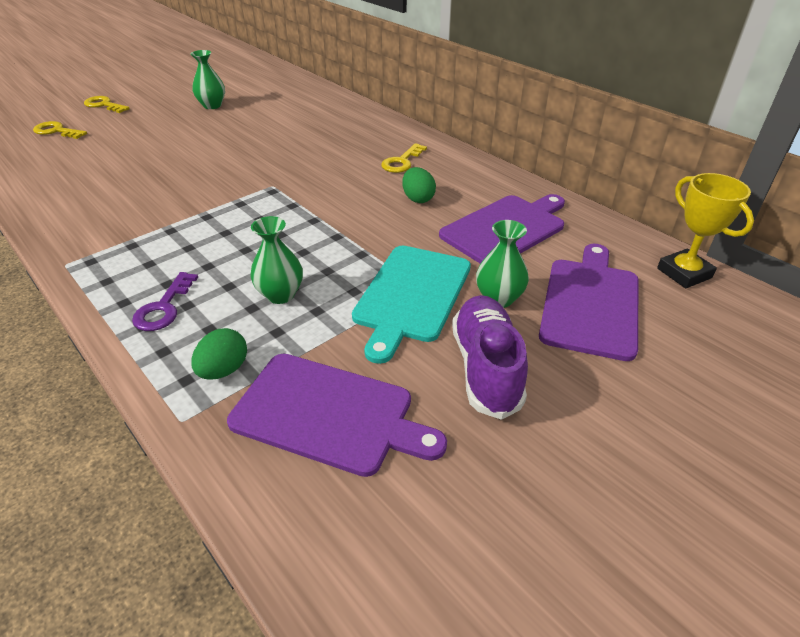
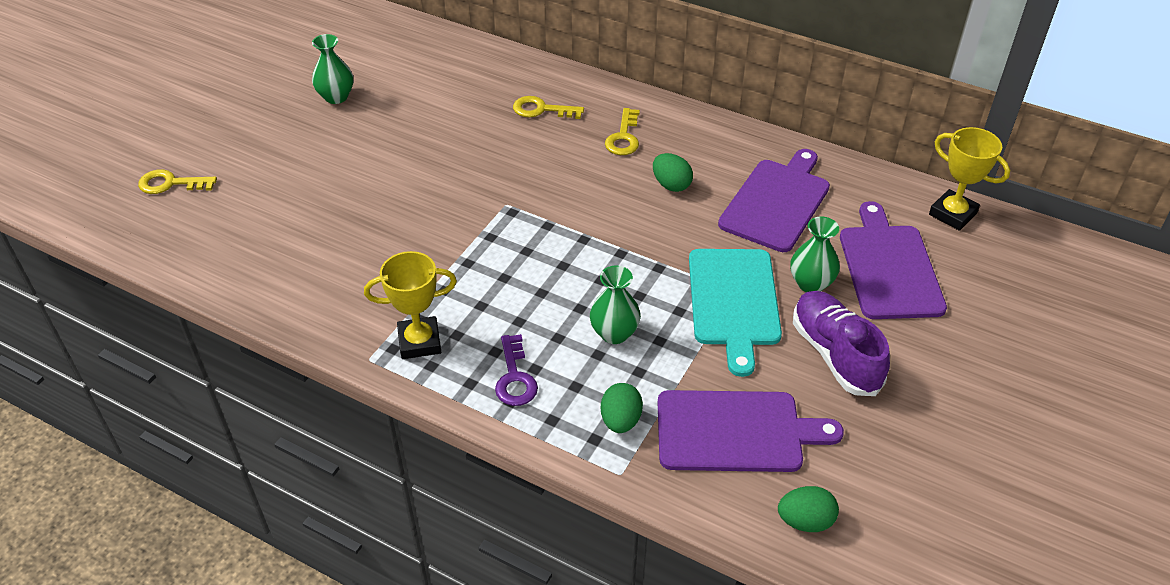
camera: 20 degrees left, 5 degrees up
yellow key [84,96,130,113] -> yellow key moved to [513,96,584,119]
none -> yellow trophy [364,251,457,359]
none -> green egg [778,486,839,532]

